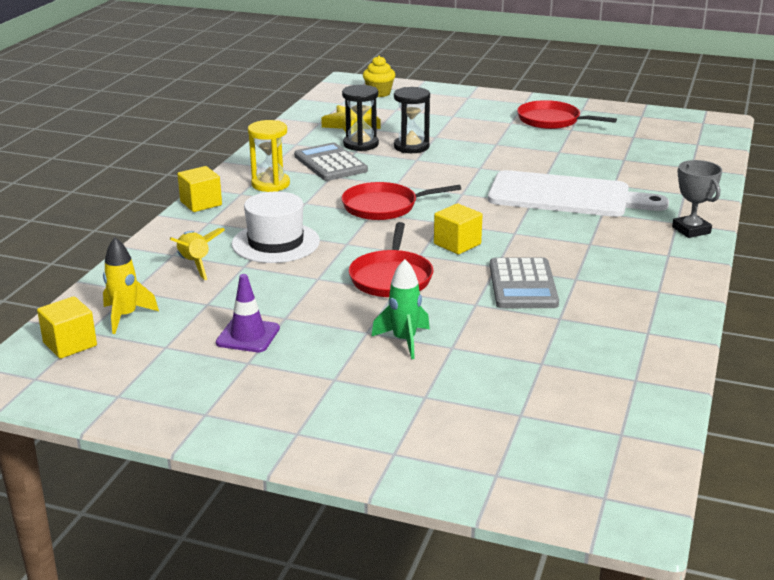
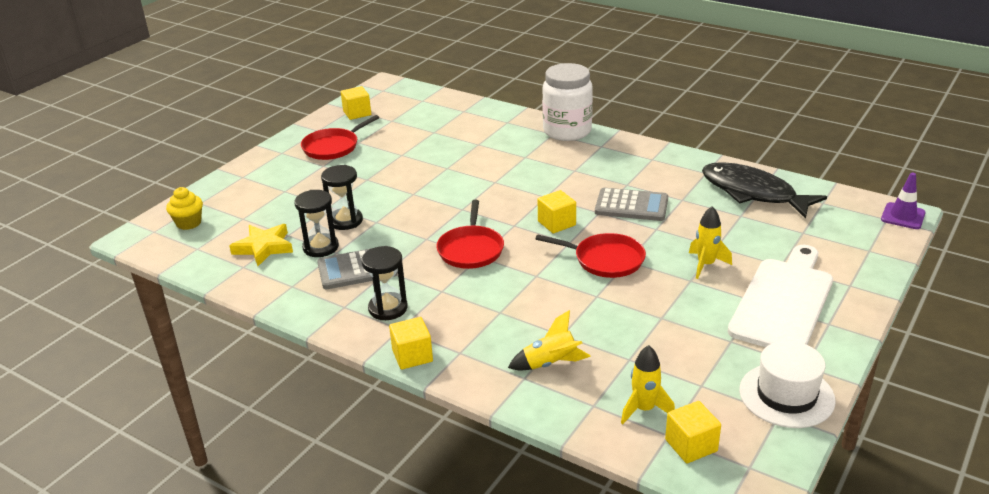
camera: 75 degrees left, 5 degrees up
purple traffic cone [216,274,280,352] -> purple traffic cone moved to [881,173,926,229]
white hat [232,192,320,263] -> white hat moved to [739,341,836,428]
yellow hourglass [248,120,290,192] -> black hourglass [361,246,408,320]
green rocket [371,259,430,359] -> yellow rocket [689,206,732,279]
white cutting board [488,170,669,217] -> white cutting board moved to [728,245,833,347]
grey trophy [672,160,722,238] -> white jar [542,63,593,141]
none -> yellow cube [341,86,371,120]
none -> black fish [702,162,827,219]

